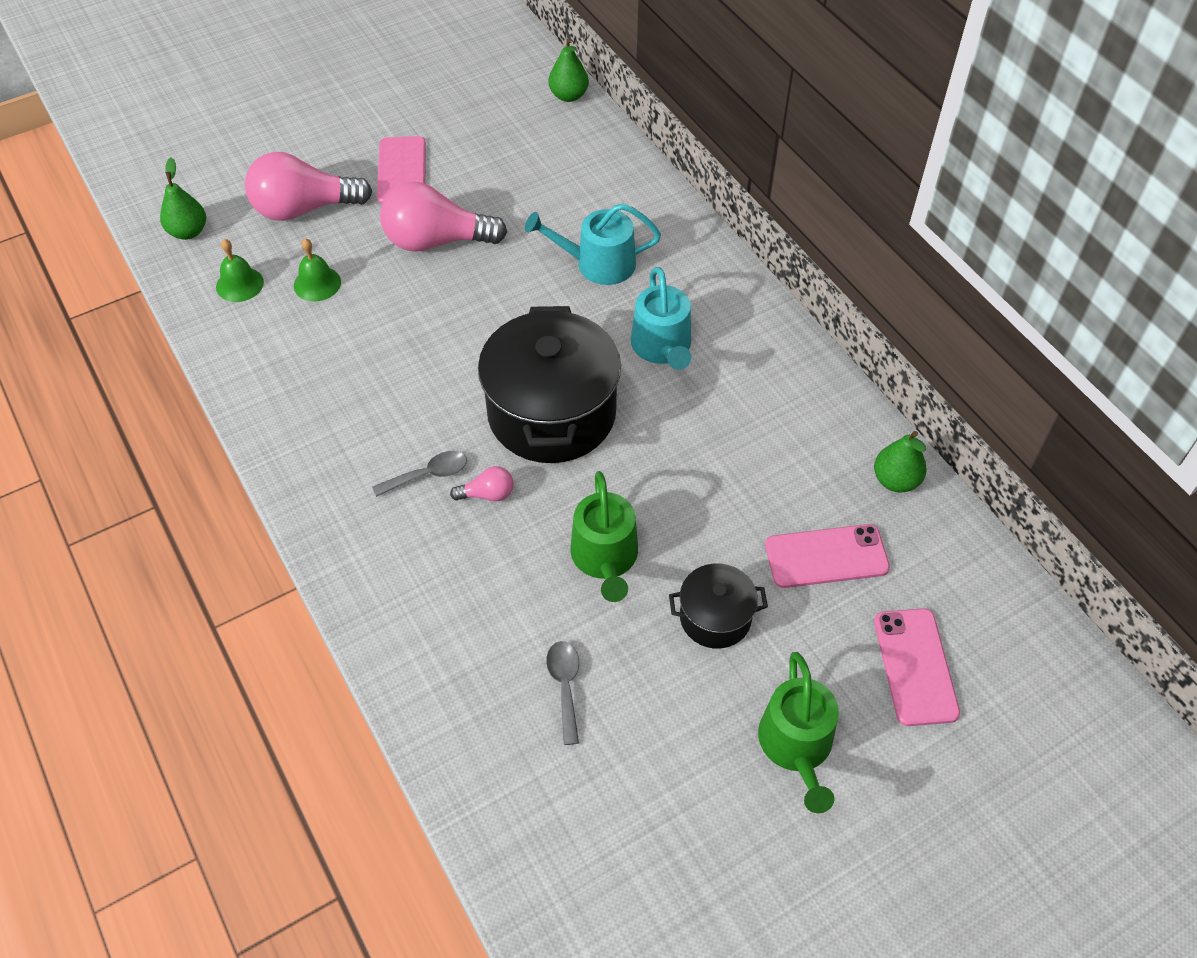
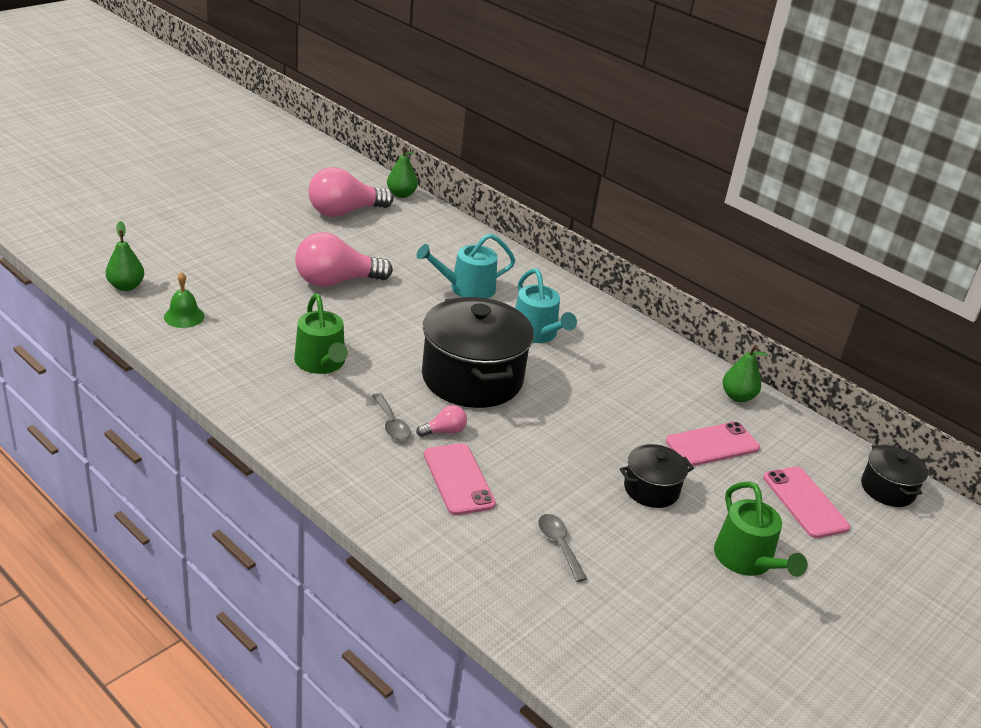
camera: 20 degrees left, 20 degrees down
pink light bulb [245,152,372,221] -> pink light bulb moved to [309,167,394,217]
green bell [294,238,341,301] -> none
grey spoon [372,451,467,497] -> grey spoon turned 105 degrees clockwise [372,393,411,441]
pink phone [377,136,426,204] -> pink phone moved to [424,443,496,515]
green watering can [570,471,638,602] -> green watering can moved to [294,293,348,374]
none -> black pot [861,445,928,507]

